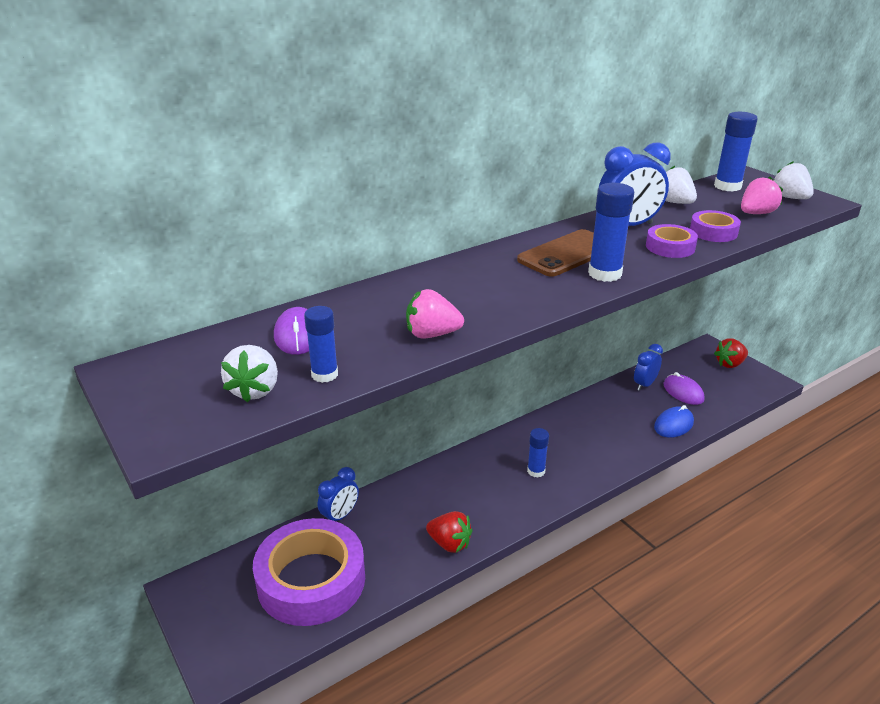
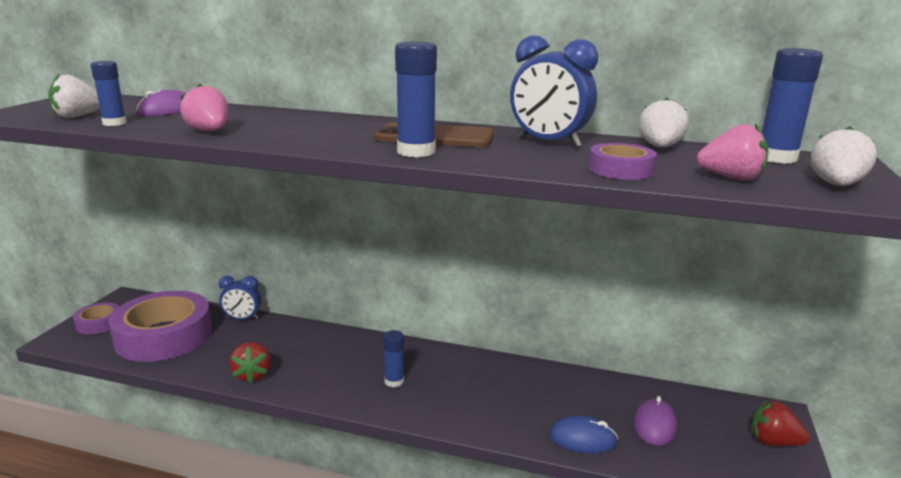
camera: 50 degrees right, 10 degrees down
blue clock [634,344,663,391] -> none
purple tape [646,224,698,258] -> purple tape moved to [73,302,119,334]

